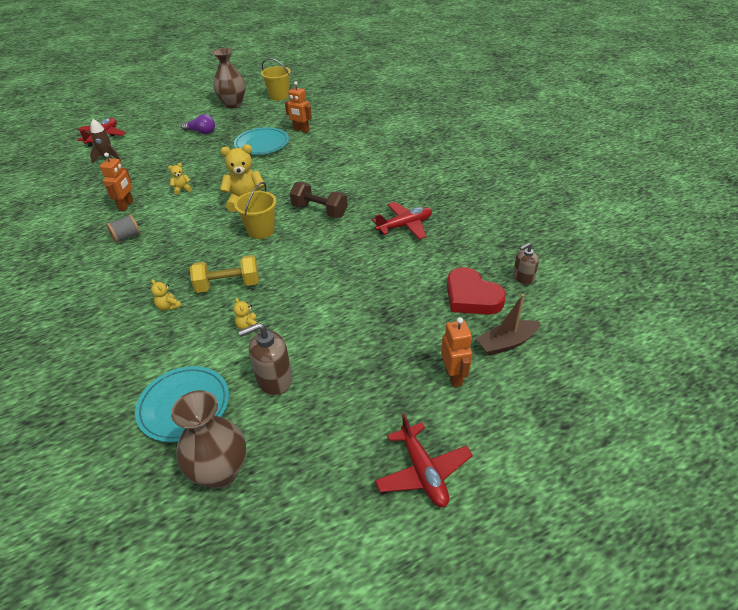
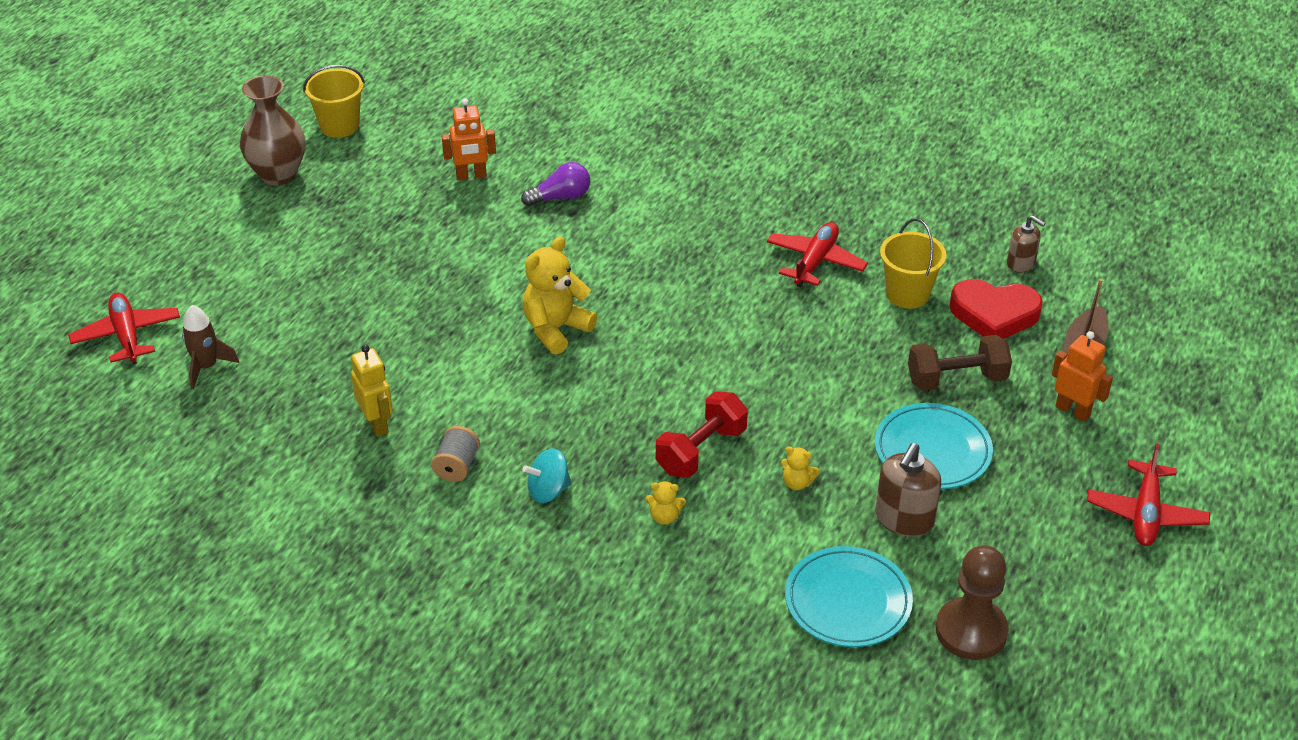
camera: 40 degrees left, 0 degrees up
orange robot [100,153,133,211] -> yellow robot [351,345,393,437]
yellow teddy bear [168,163,192,195] -> none
brown vase [171,390,246,489] -> brown pawn [936,545,1009,660]
purple light bulb [182,114,215,134] -> purple light bulb moved to [521,162,590,206]
yellow dumbbell [190,255,259,293] -> red dumbbell [656,391,748,478]
turquoise plate [234,127,289,155] -> turquoise plate moved to [875,403,993,489]
yellow bucket [234,182,277,239] -> yellow bucket moved to [880,218,946,309]
brown dumbbell [290,182,348,218] -> brown dumbbell moved to [908,335,1012,391]
red plane [375,413,473,507] -> red plane turned 75 degrees clockwise [1087,444,1210,546]
brown soap dispenser [513,243,539,285] -> brown soap dispenser turned 75 degrees counterclockwise [1007,215,1045,273]
none -> turquoise spinning top [523,449,572,503]

